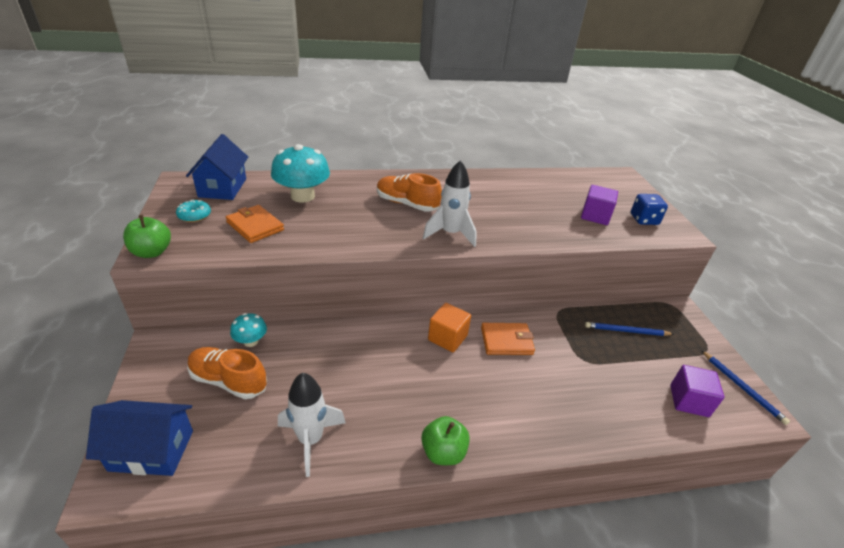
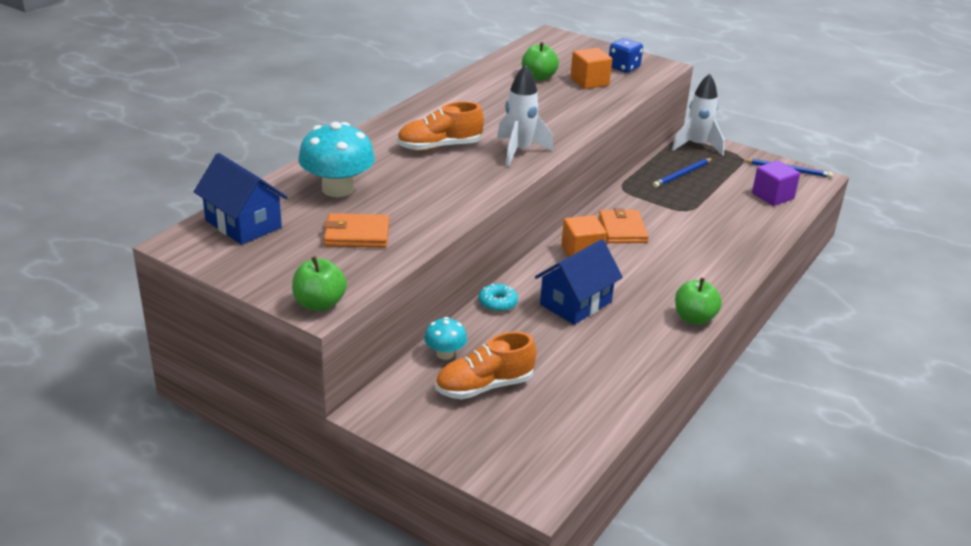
camera: 45 degrees left, 5 degrees down
blue house [86,400,193,476] -> blue house moved to [535,239,623,325]
turquoise donut [176,199,211,222] -> turquoise donut moved to [479,284,518,312]
white rocket [278,373,346,477] -> white rocket moved to [672,74,725,156]
orange wallet [481,323,535,355] -> orange wallet turned 45 degrees counterclockwise [599,208,649,243]
purple cube [581,185,618,225] -> orange cube [570,48,612,89]
none -> green apple [522,42,559,81]

